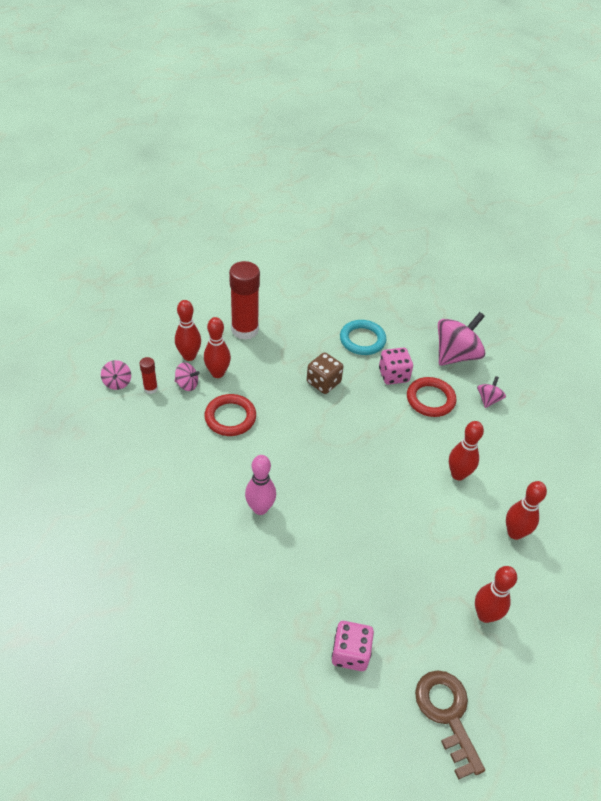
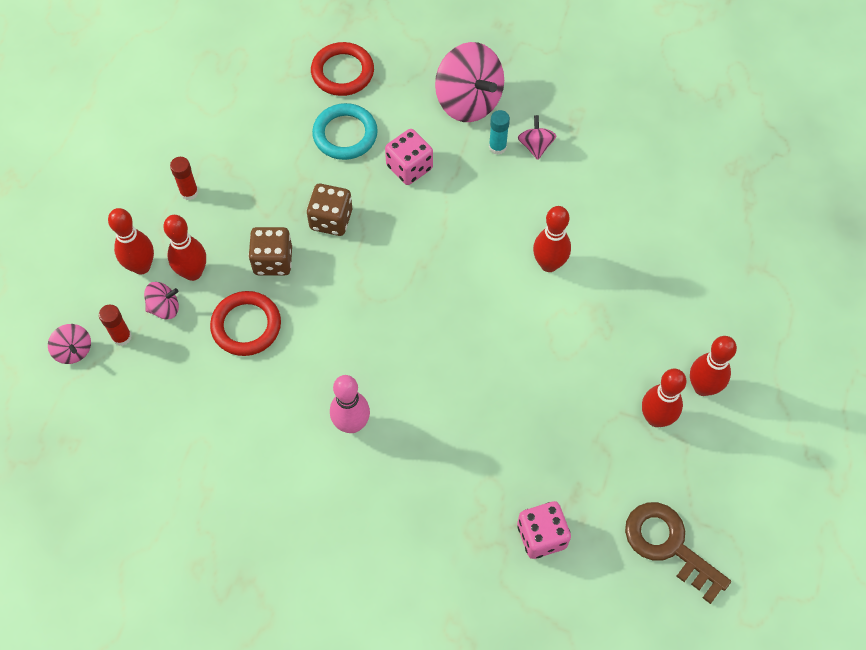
camera: 25 degrees left, 15 degrees up
red glue stick [229,261,260,340] -> red glue stick [170,157,199,200], size x0.47
red ring [407,377,456,417] -> red ring moved to [311,42,374,96]
pink spinning top [438,312,485,366] -> pink spinning top turned 120 degrees clockwise [435,42,504,122]
red bowling pin [506,481,547,540] -> red bowling pin moved to [690,336,737,396]
none -> brown dice [249,227,292,276]
none -> turquoise glue stick [489,110,510,154]

